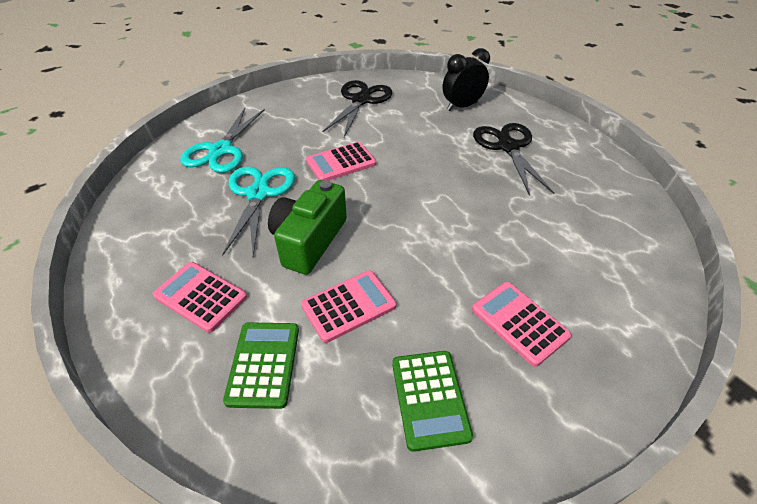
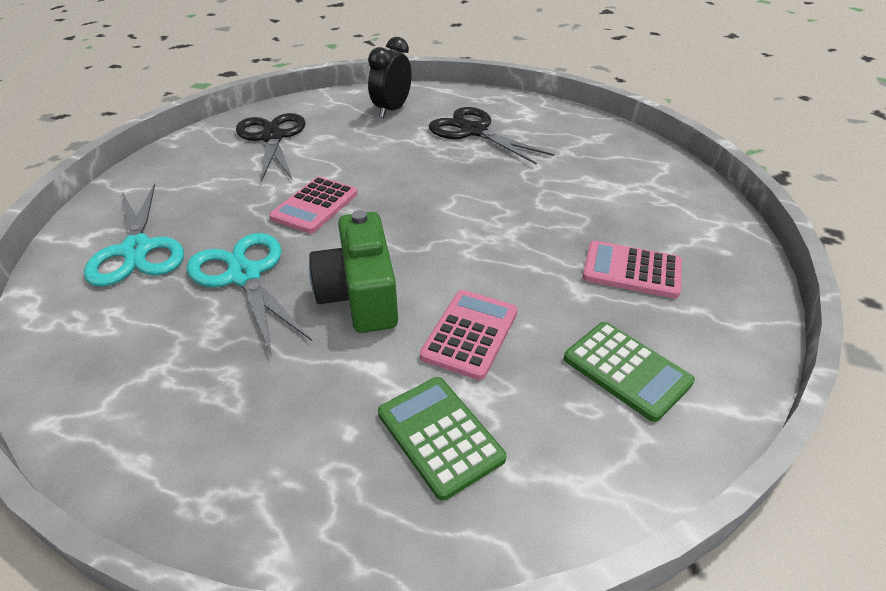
camera: 35 degrees left, 5 degrees down
pink calculator [153,262,247,333] -> none

